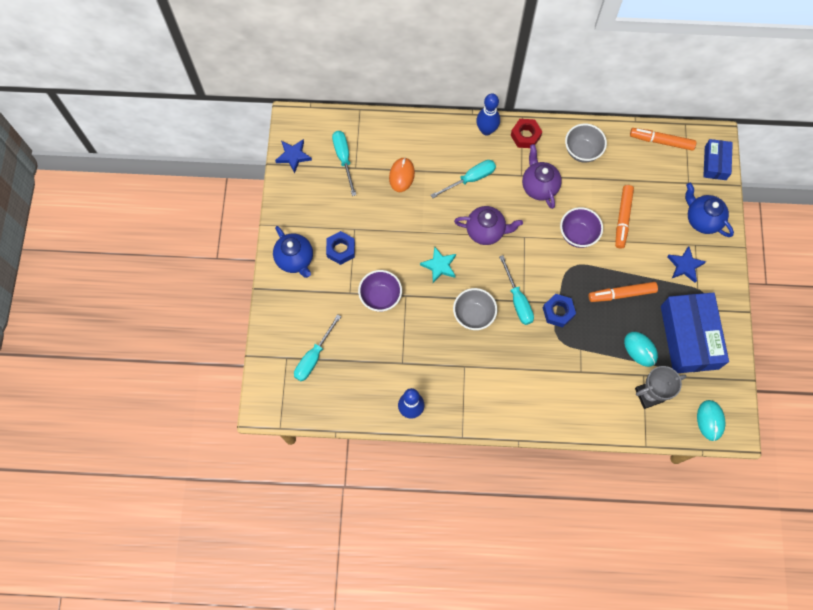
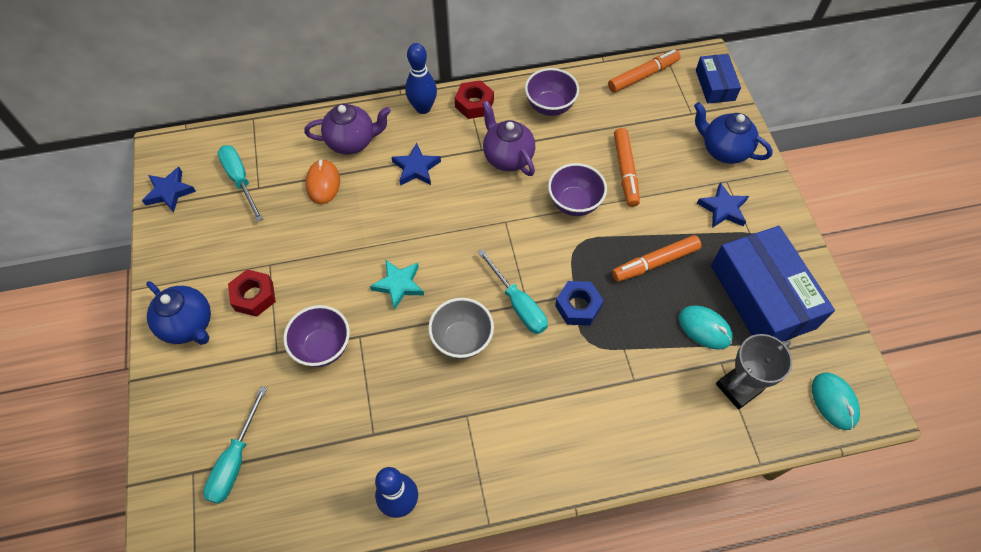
camera: 15 degrees left, 10 degrees down
blue nut [326,231,355,265] -> red nut [228,269,276,317]
turquoise screwdriver [431,160,496,198] -> blue star [391,143,441,186]
purple teapot [454,206,523,245] -> purple teapot moved to [304,104,391,155]
grey bowl [565,123,607,163] -> purple bowl [525,68,579,116]
orange marker [630,128,696,151] -> orange marker turned 150 degrees clockwise [608,50,681,93]

